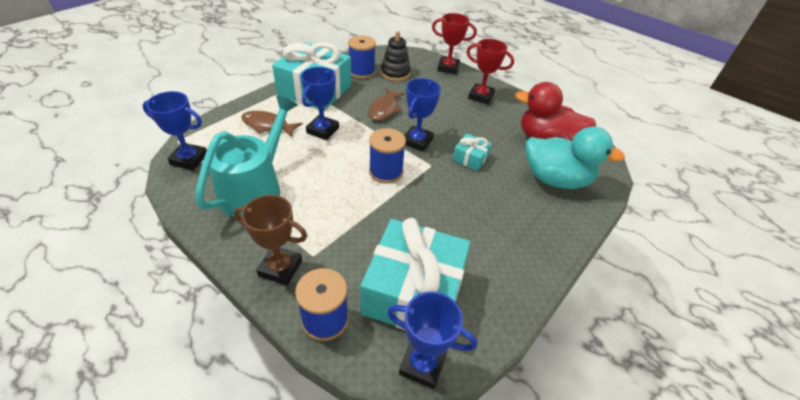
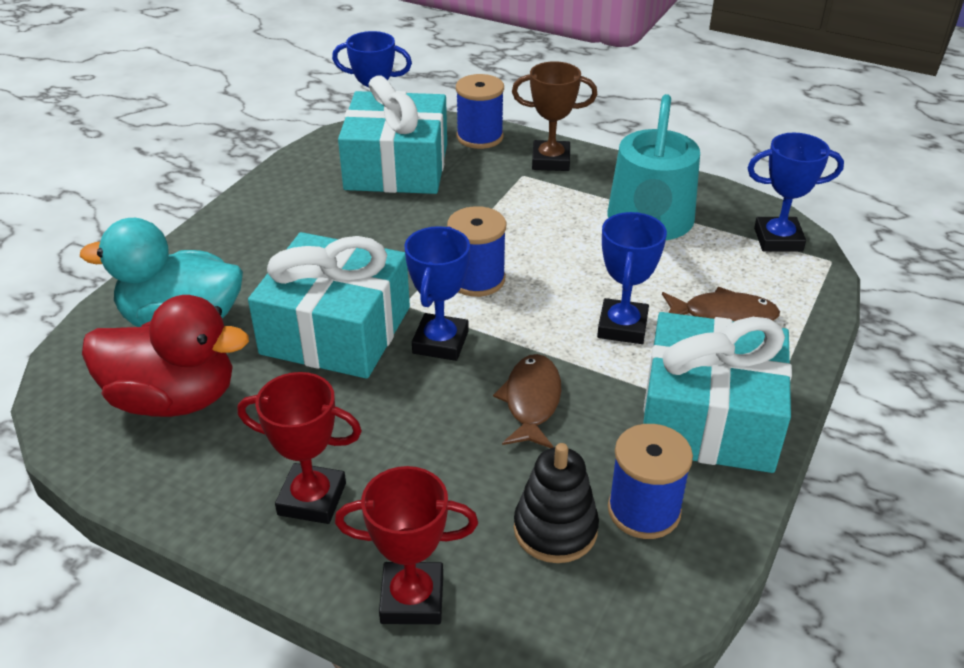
camera: 170 degrees right, 5 degrees down
turquoise gift [452,133,492,171] -> turquoise gift [248,232,410,379], size x2.24

